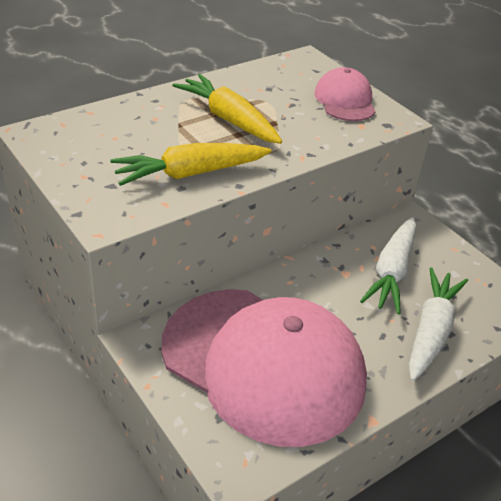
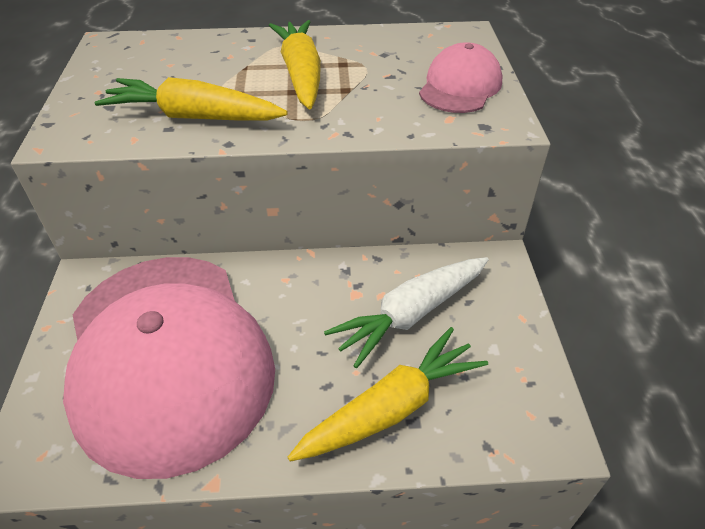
camera: 35 degrees right, 5 degrees up
white carrot [409,267,468,381] -> yellow carrot [288,327,488,462]

